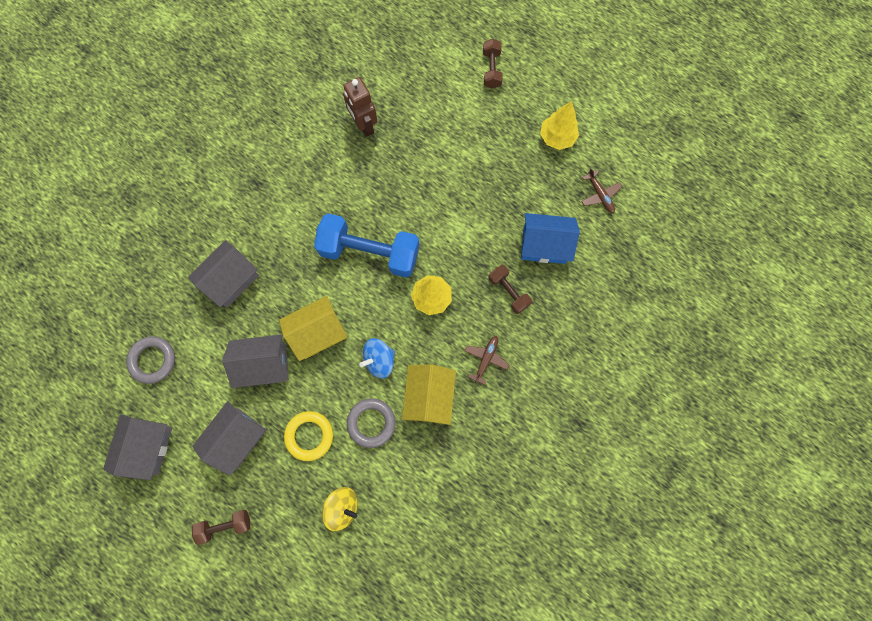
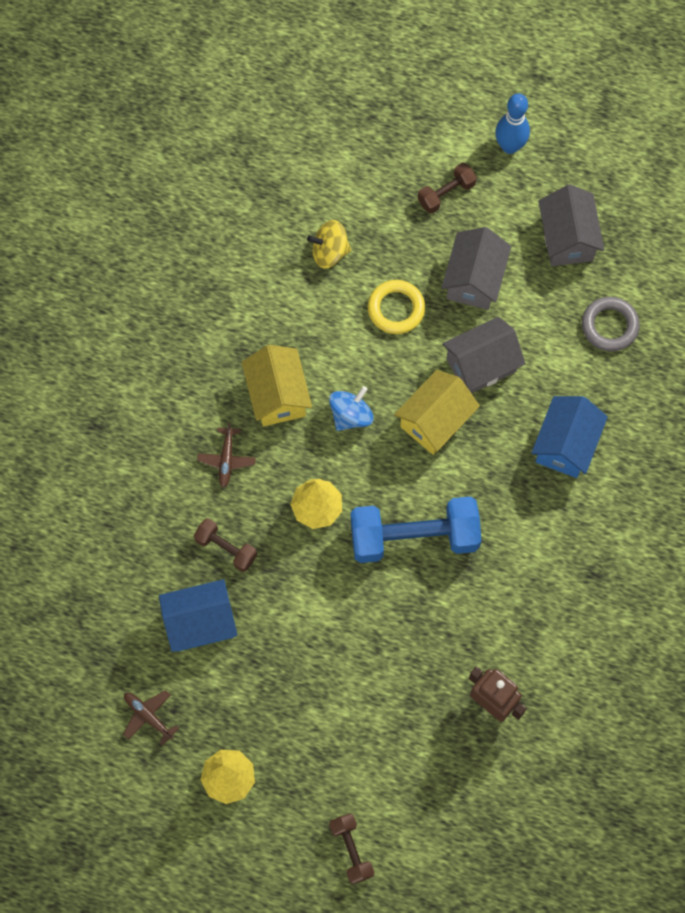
camera: 160 degrees right, 5 degrees down
grey house [188,240,259,308] -> blue house [531,396,608,478]
grey ring [347,398,396,448] -> none
none -> blue bowling pin [495,93,530,154]

